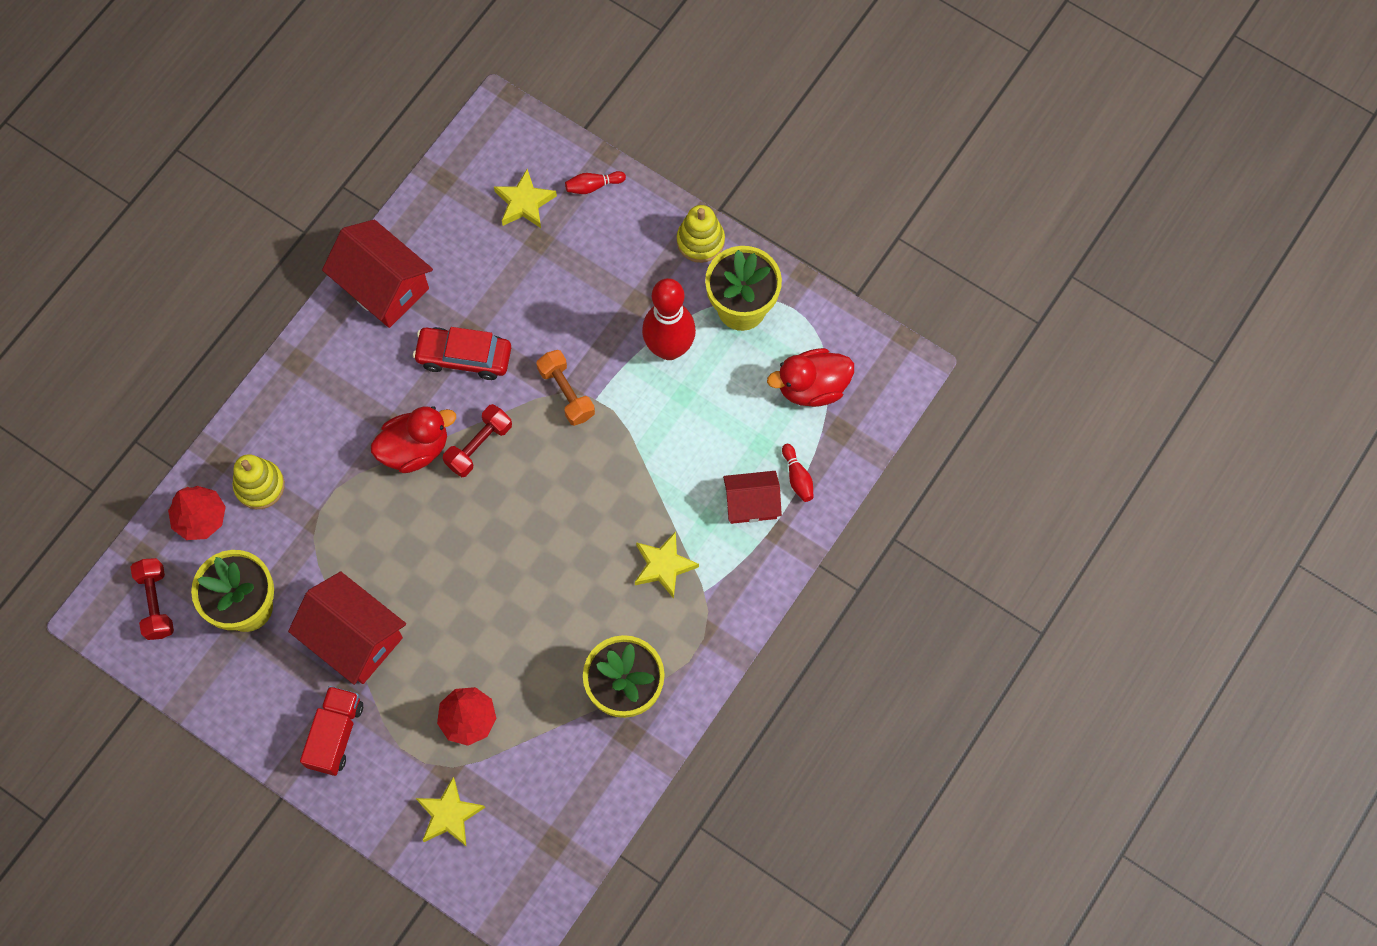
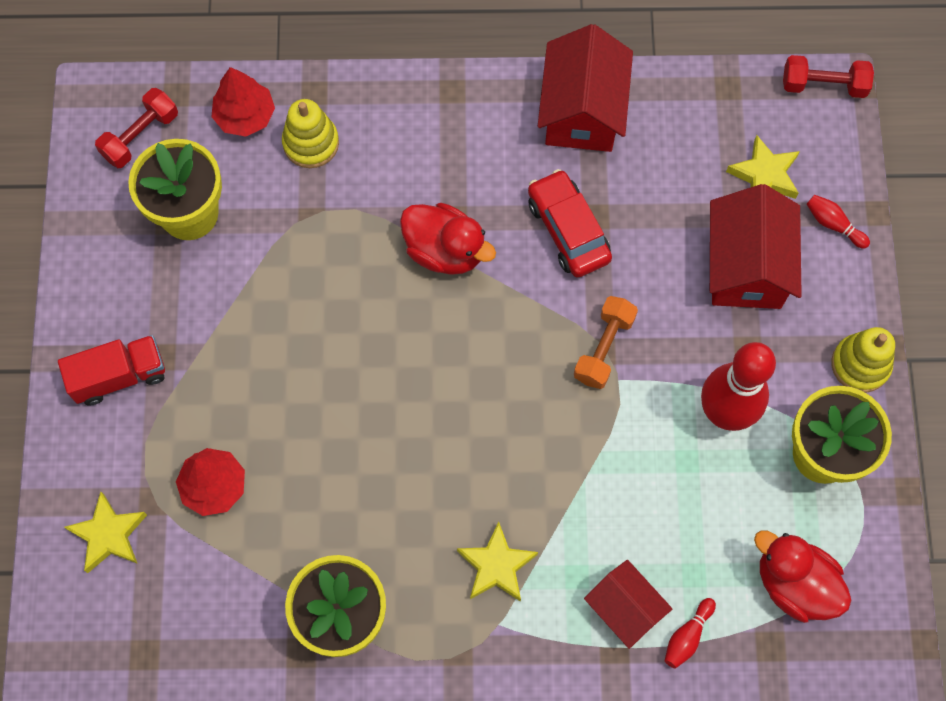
camera: 55 degrees right, 0 degrees up
red house [288,572,406,685] -> red house moved to [710,184,802,309]
red dumbbell [443,404,512,477] -> red dumbbell moved to [783,55,874,98]

